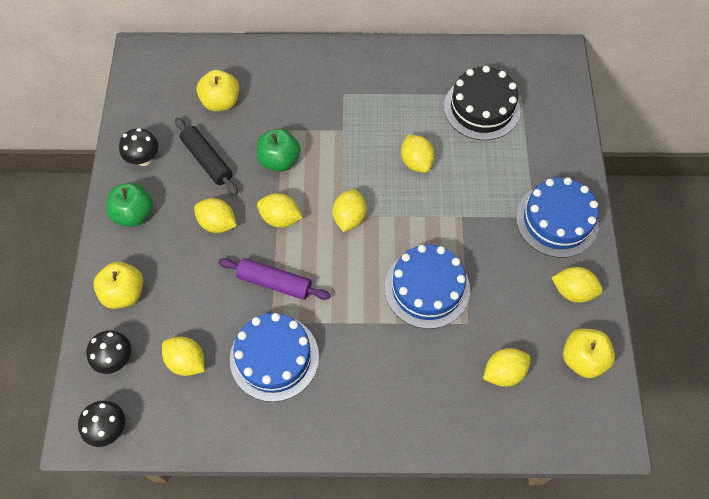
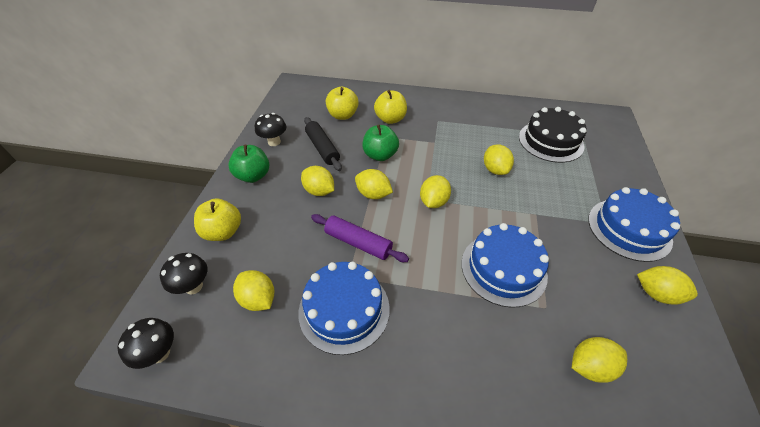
camera: 10 degrees right, 15 degrees down
yellow apple [563,328,615,378] -> yellow apple moved to [374,90,407,124]

